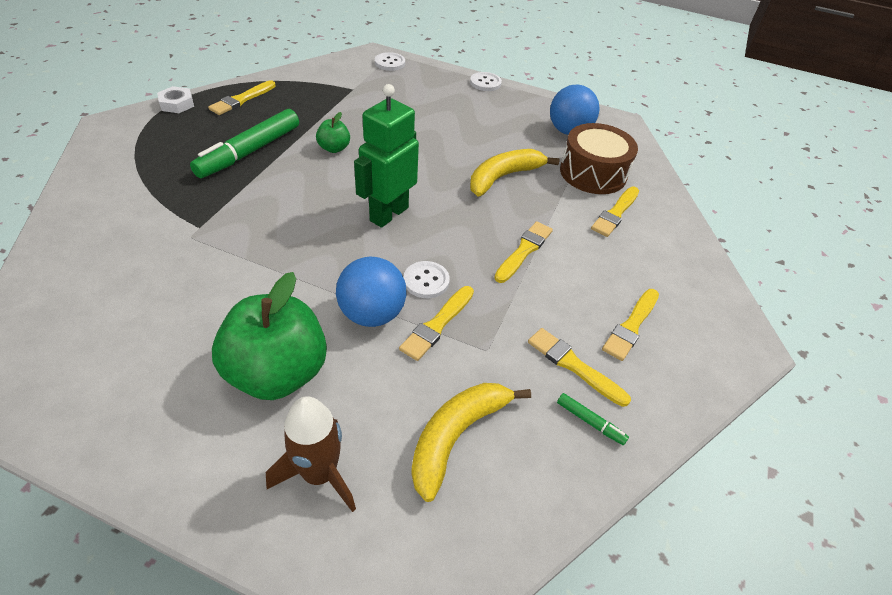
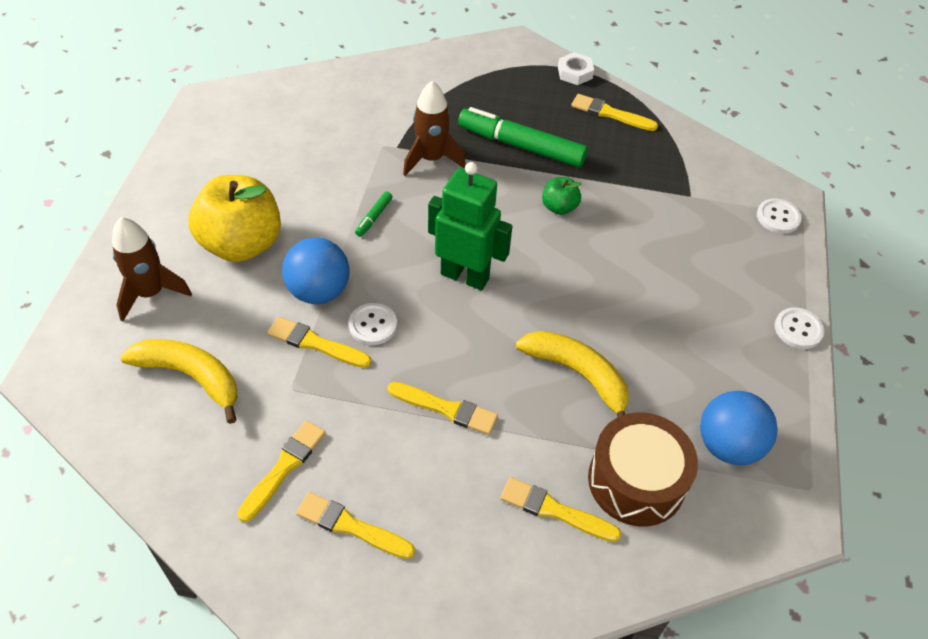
camera: 80 degrees right, 5 degrees up
green apple [212,272,327,400] -> yellow apple [188,175,281,262]
green marker [557,393,629,445] -> green marker moved to [355,191,393,237]
none -> brown rocket [403,81,466,176]

